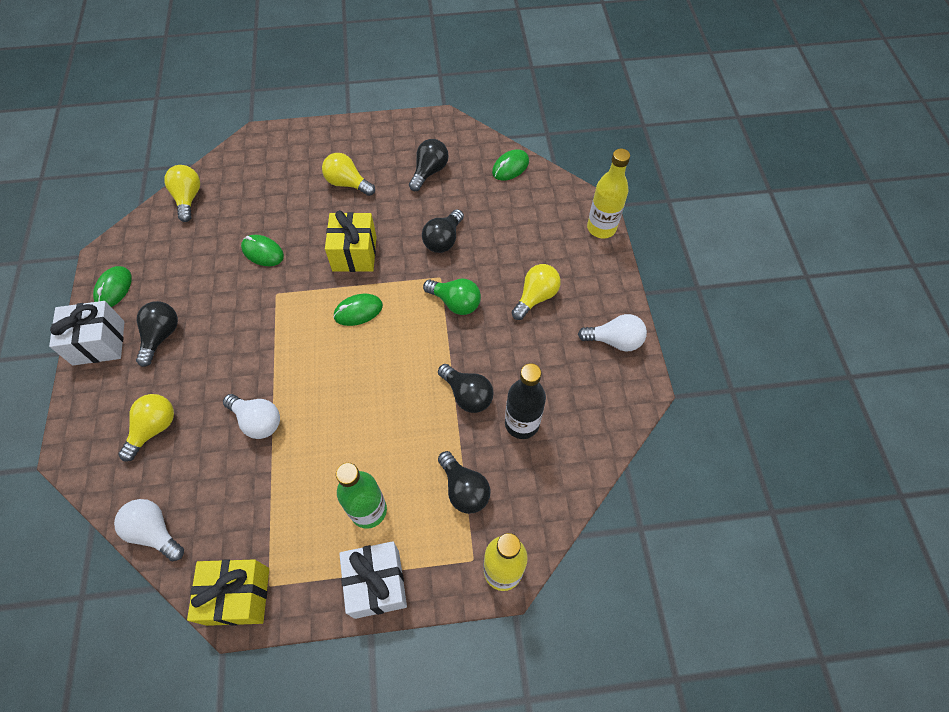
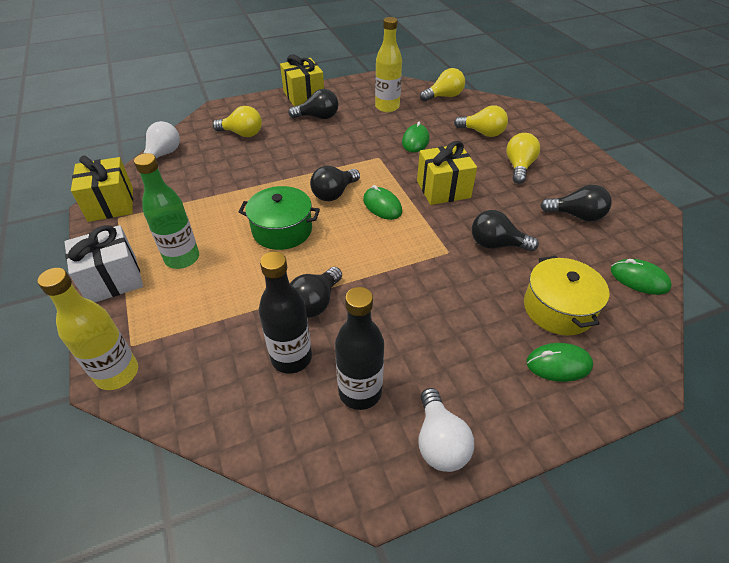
camera: 75 degrees right, 15 degrees down
white gift [49,301,125,366] -> yellow gift [280,54,324,106]
green mouse [93,266,132,307] -> green mouse moved to [526,343,593,382]
white light bulb [223,394,280,439] -> none
green light bulb [423,279,481,315] -> none
black light bulb [438,451,490,514] -> black light bulb moved to [310,166,360,201]
yellow light bulb [511,264,561,320] -> yellow light bulb moved to [454,105,508,137]
yellow bottle [587,149,630,238] -> yellow bottle moved to [375,17,402,112]
none -> green pot [239,186,320,250]
none -> black bottle [335,287,384,410]
none -> yellow pot [524,256,609,335]

